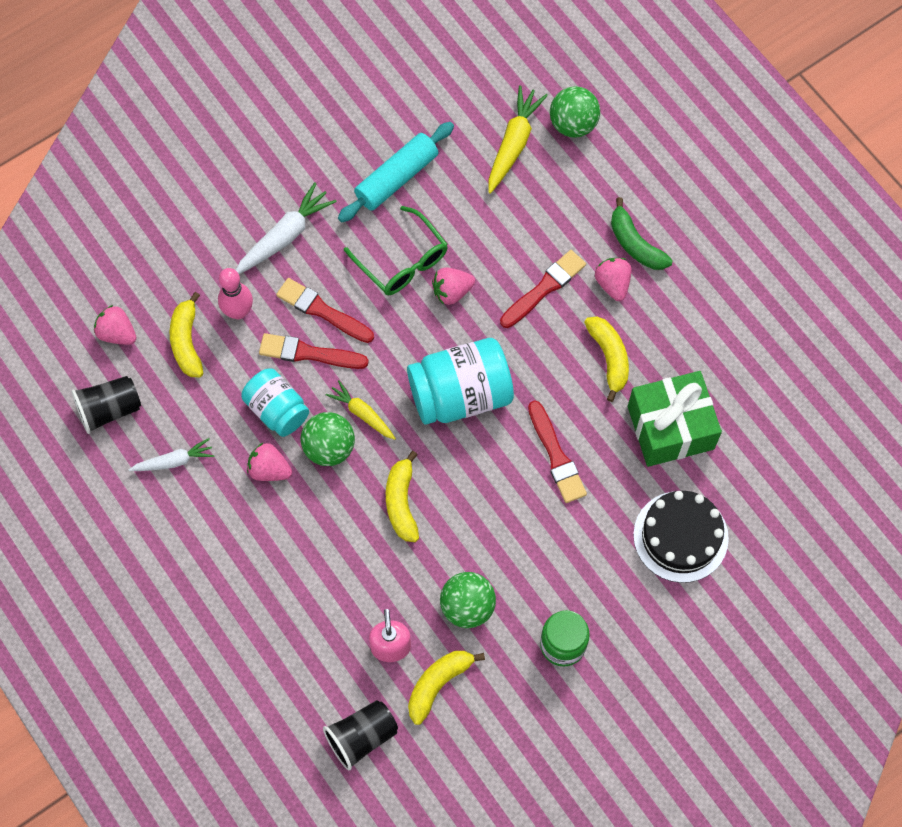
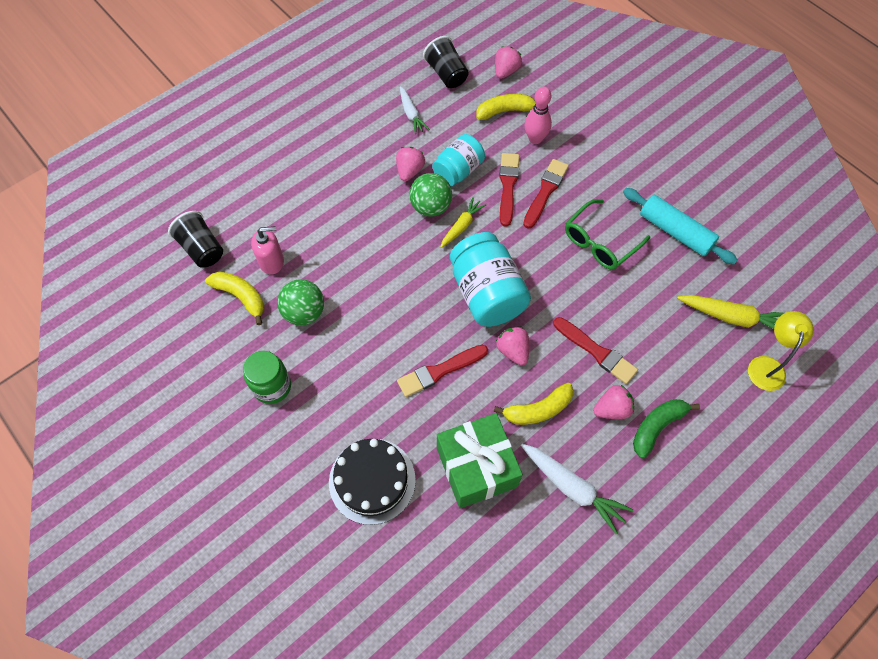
camera: 85 degrees right, 5 degrees down
white carrot [236,182,337,274] -> white carrot moved to [521,444,633,534]
yellow banana [386,451,419,542] -> none
pink strawberry [432,268,475,305] -> pink strawberry moved to [496,327,529,366]
green ball [550,86,600,138] -> yellow lamp [748,311,814,391]

